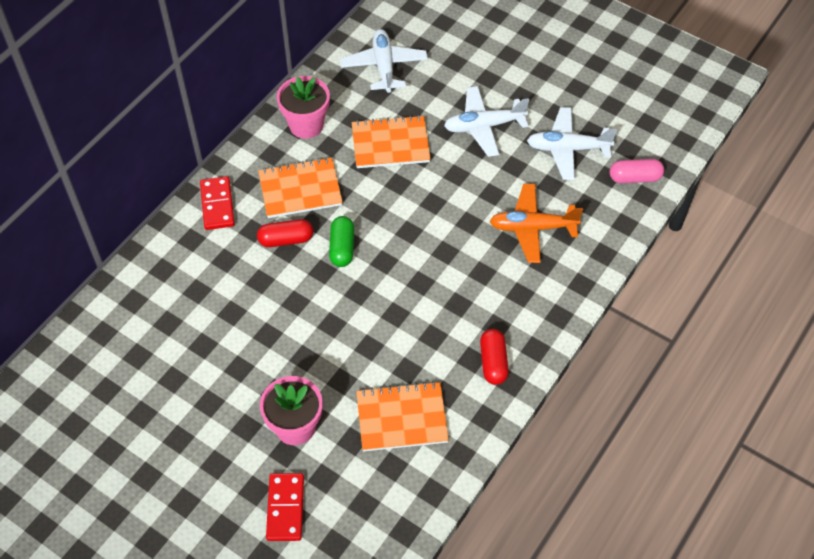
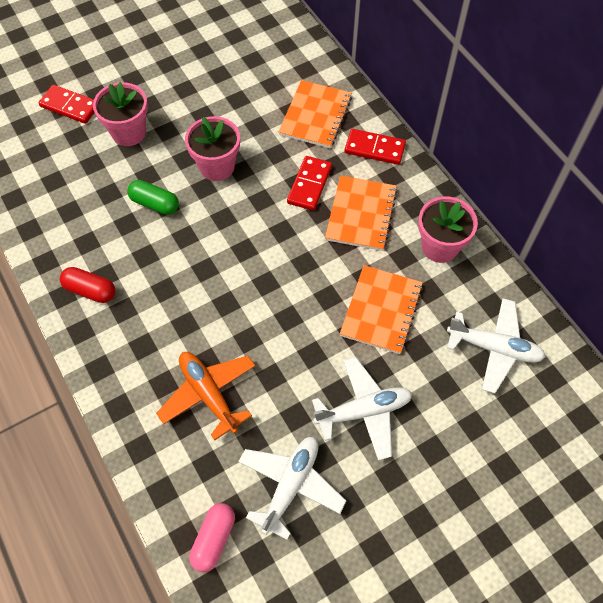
camera: 115 degrees right, 5 degrees up
red capsule [257,219,313,247] -> red domino [287,156,332,211]
green capsule [329,216,354,267] -> green capsule moved to [127,180,179,215]
orange notebook [356,381,449,452] -> orange notebook moved to [278,80,352,148]
white plane [444,86,529,157] -> white plane turned 60 degrees clockwise [312,357,412,461]
orange plane [489,184,583,263] -> orange plane turned 60 degrees counterclockwise [156,352,255,440]
none -> pink flower pot [185,116,240,181]

